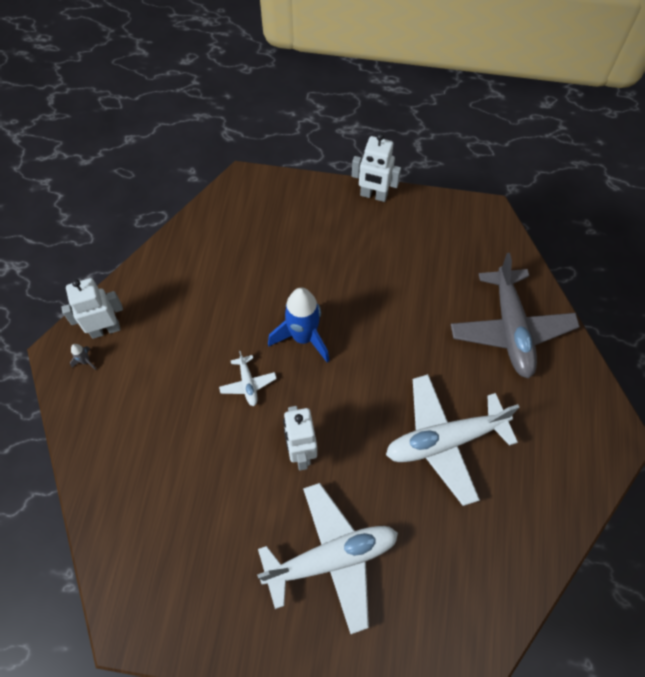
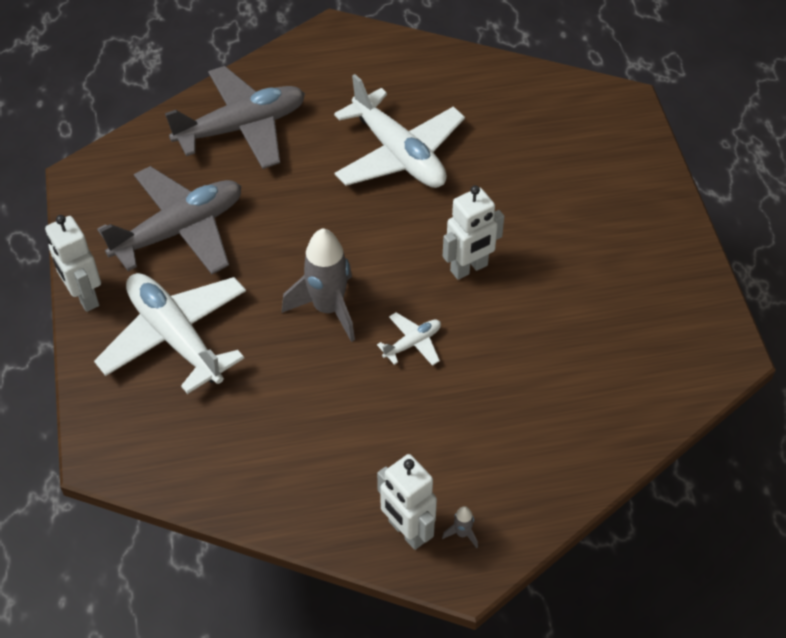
camera: 110 degrees left, 10 degrees down
white plane [257,483,398,634] -> white plane moved to [94,273,246,394]
blue rocket [268,288,330,363] -> grey rocket [282,228,355,342]
white robot [352,133,401,202] -> white robot turned 150 degrees clockwise [45,215,101,312]
none -> grey plane [97,166,241,274]

